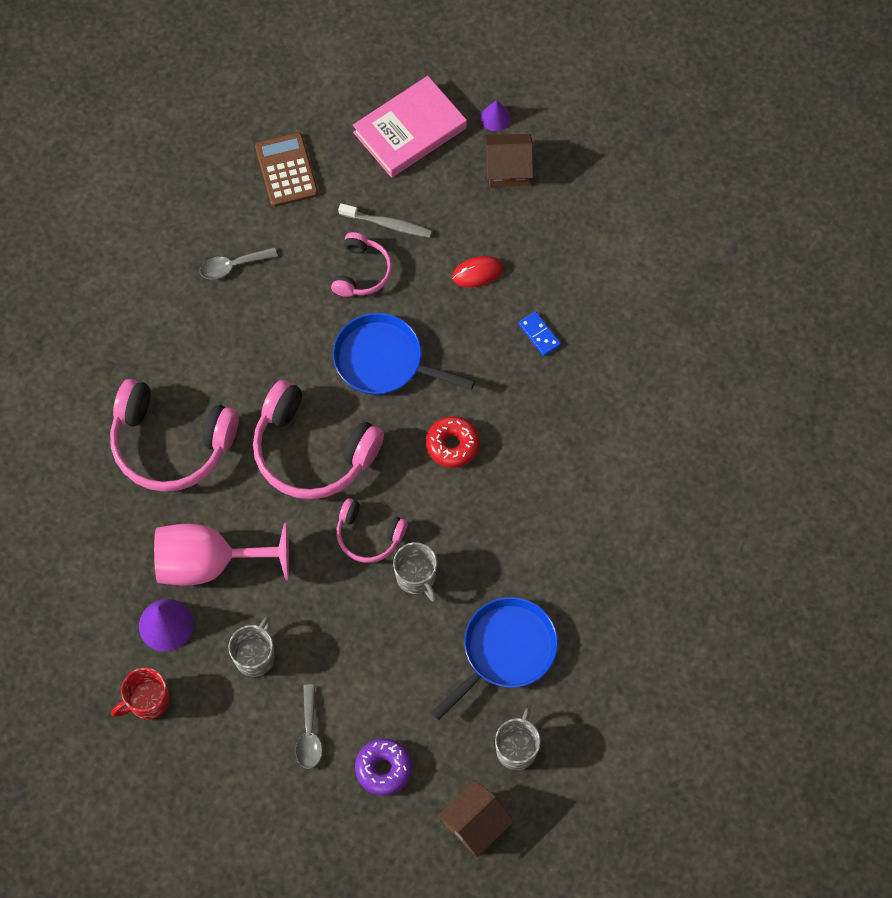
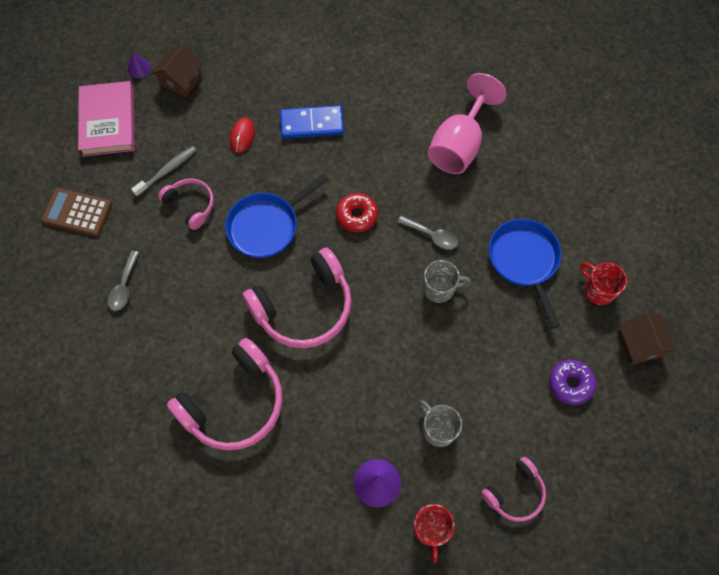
camera: 60 degrees left, 0 degrees up
pink goblet [154,523,289,586] -> pink goblet moved to [428,73,507,174]
grey spoon [295,684,322,769] -> grey spoon moved to [397,215,458,250]
pink headphones [336,498,408,563] -> pink headphones moved to [481,457,546,522]
grey mug [495,708,541,770] -> red mug [580,262,627,305]
blue domino [518,311,561,356] -> blue domino [280,105,344,139], size x1.83

